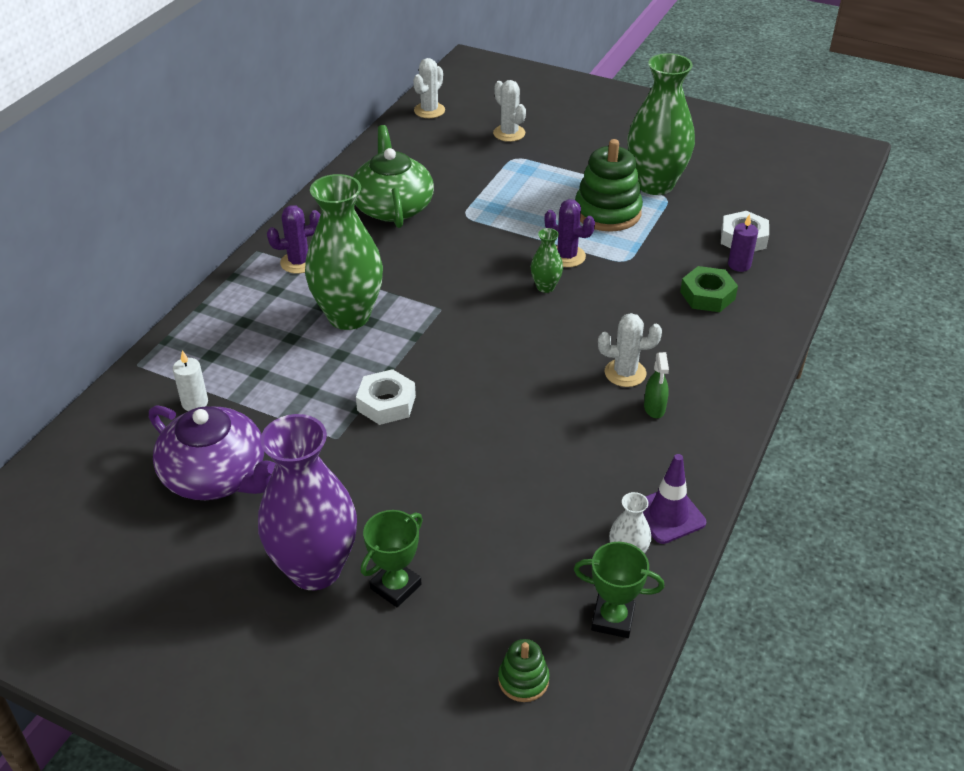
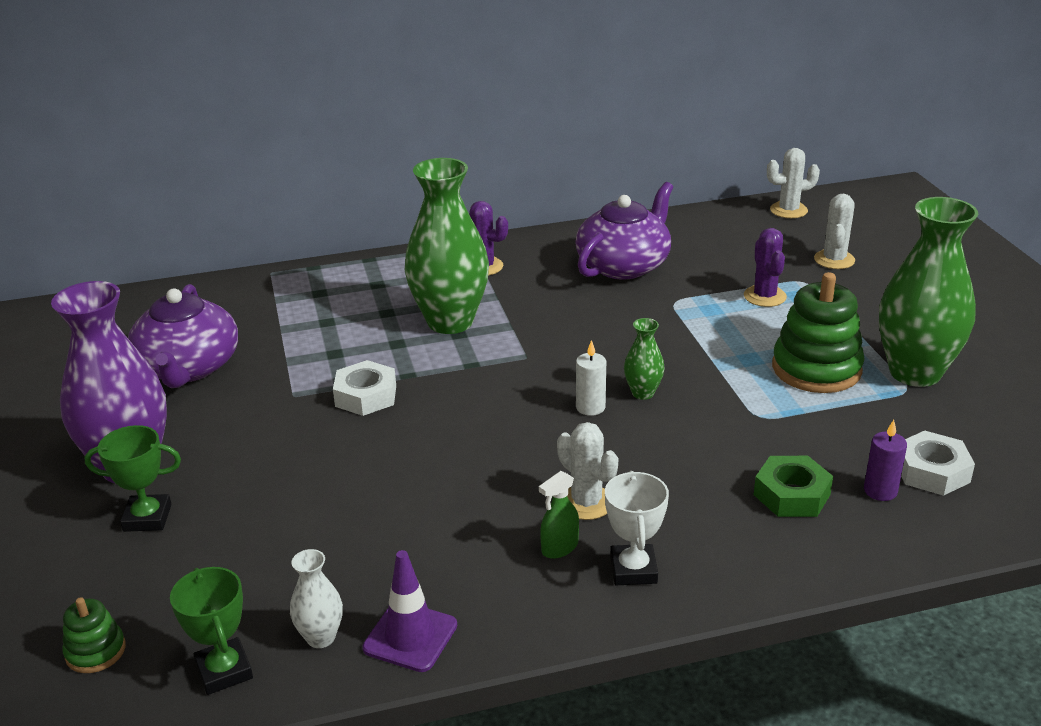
camera: 50 degrees right, 10 degrees down
white candle [173,350,208,411] -> white candle moved to [576,340,606,416]
green teapot [353,125,434,228] -> purple teapot [575,182,673,280]
purple cactus [545,199,595,267] -> purple cactus moved to [744,228,787,307]
none -> white trophy [605,471,669,585]

